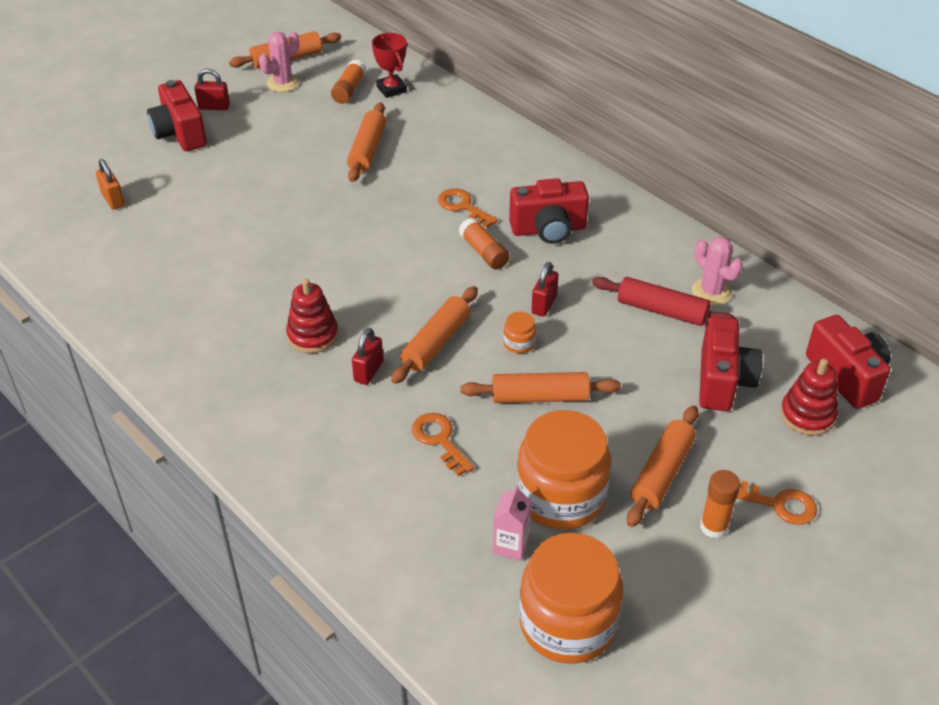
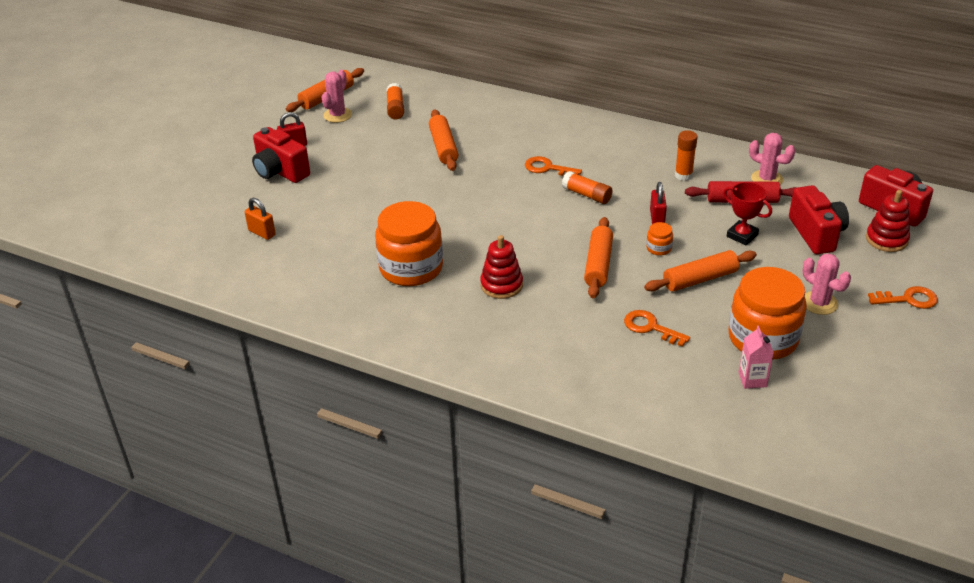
camera: 20 degrees left, 5 degrees down
red padlock [352,328,383,385] -> none
red trophy [372,33,407,98] -> red trophy moved to [723,182,772,245]
red camera [509,178,589,244] -> none
orange jar [519,533,623,664] -> orange jar moved to [375,201,443,286]
orange rolling pin [627,406,698,527] -> pink cactus [803,253,851,315]
orange glue stick [700,470,740,539] -> orange glue stick moved to [675,130,697,181]

